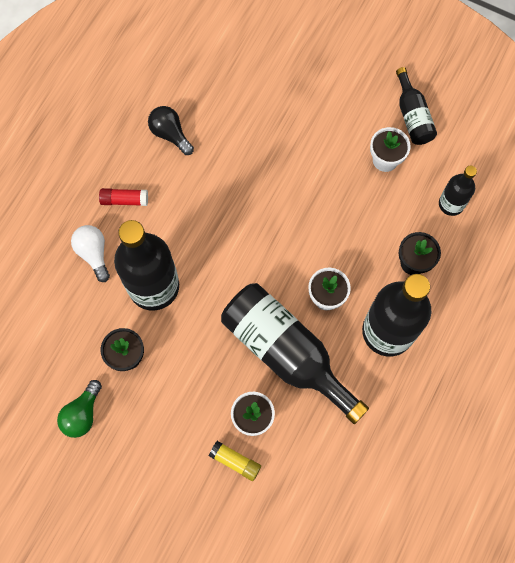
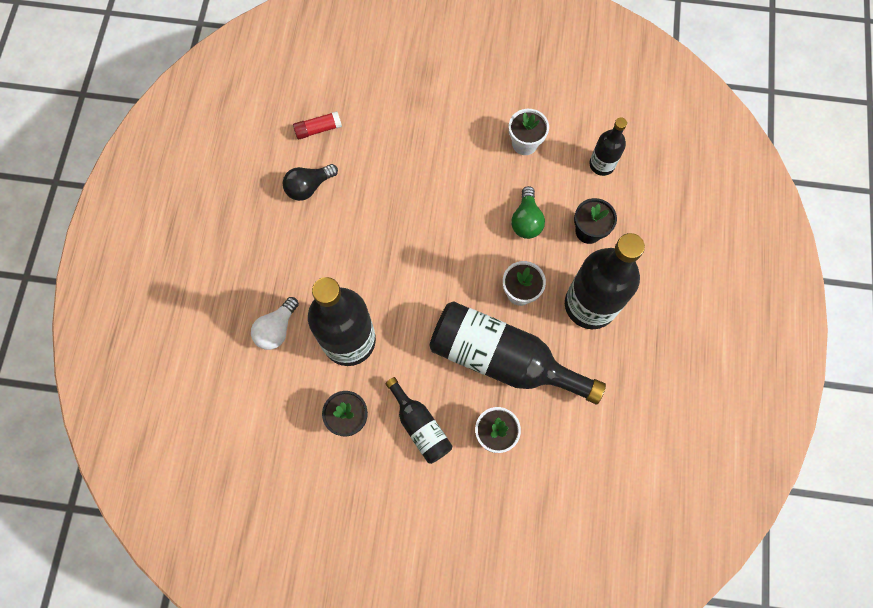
camera: 20 degrees left, 0 degrees up
green light bulb [57,380,102,438] -> green light bulb moved to [511,186,545,239]
white light bulb [71,225,110,282] -> white light bulb turned 105 degrees counterclockwise [251,297,299,350]
red glue stick [99,188,148,206] -> red glue stick moved to [293,111,342,139]
black light bulb [148,106,194,155] -> black light bulb turned 60 degrees counterclockwise [283,164,338,201]
yellow glue stick [209,441,261,481] -> none
black bottle [396,67,437,145] -> black bottle moved to [385,377,452,464]

